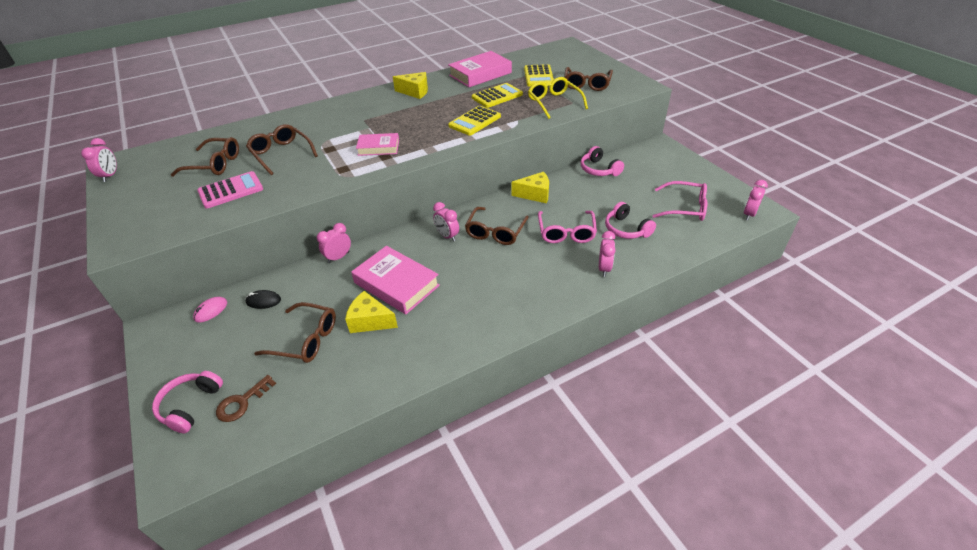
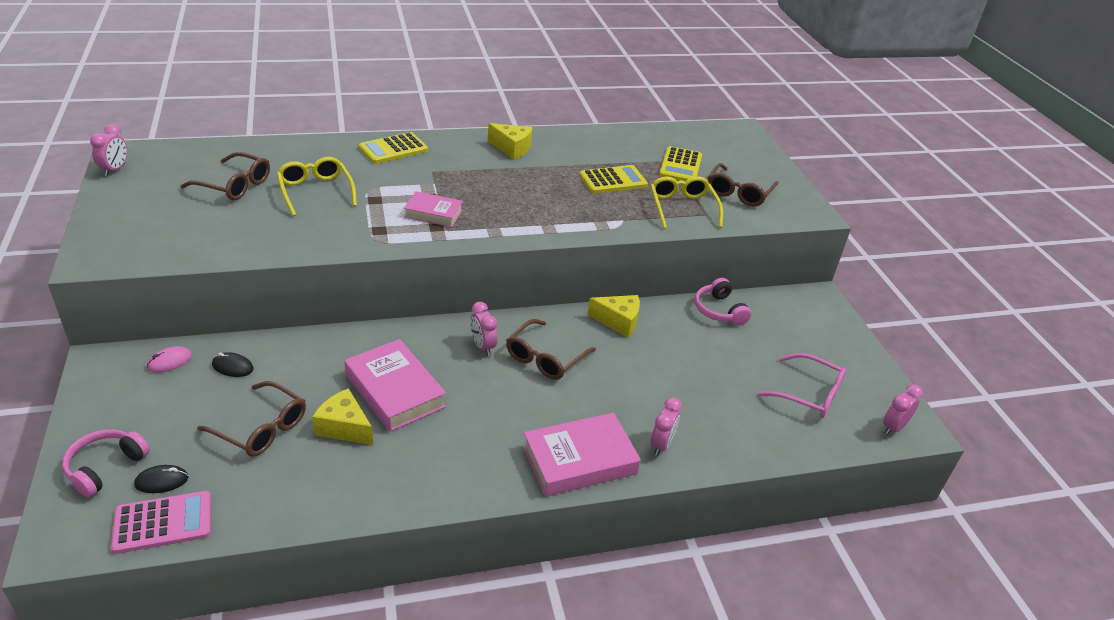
camera: 10 degrees right, 5 degrees down
pink calculator [197,171,263,208] -> pink calculator moved to [111,491,211,554]
brown key [216,375,276,422] -> black mouse [134,465,189,493]
brown glasses [246,124,318,175] -> yellow glasses [277,157,357,216]
pink clock [317,223,351,263] -> none
pink book [448,51,512,87] -> pink book moved to [523,413,641,497]
yellow calculator [448,106,501,135] -> yellow calculator moved to [359,132,428,164]
pink glasses [538,211,597,243] -> none
pink headphones [605,202,656,239] -> none

